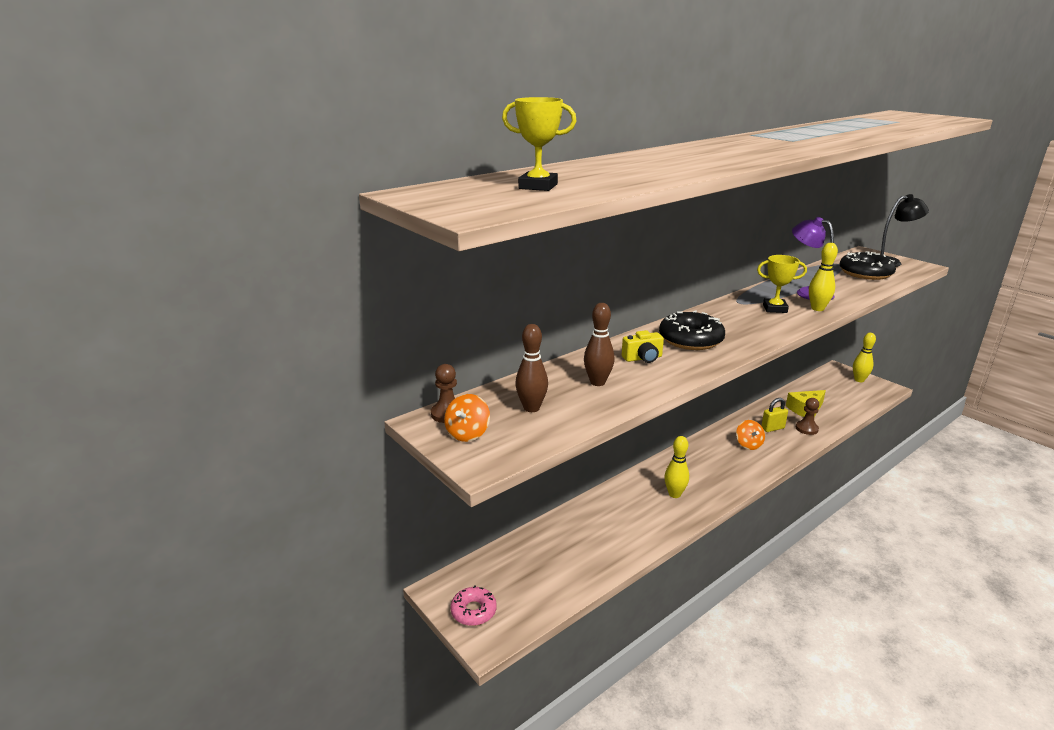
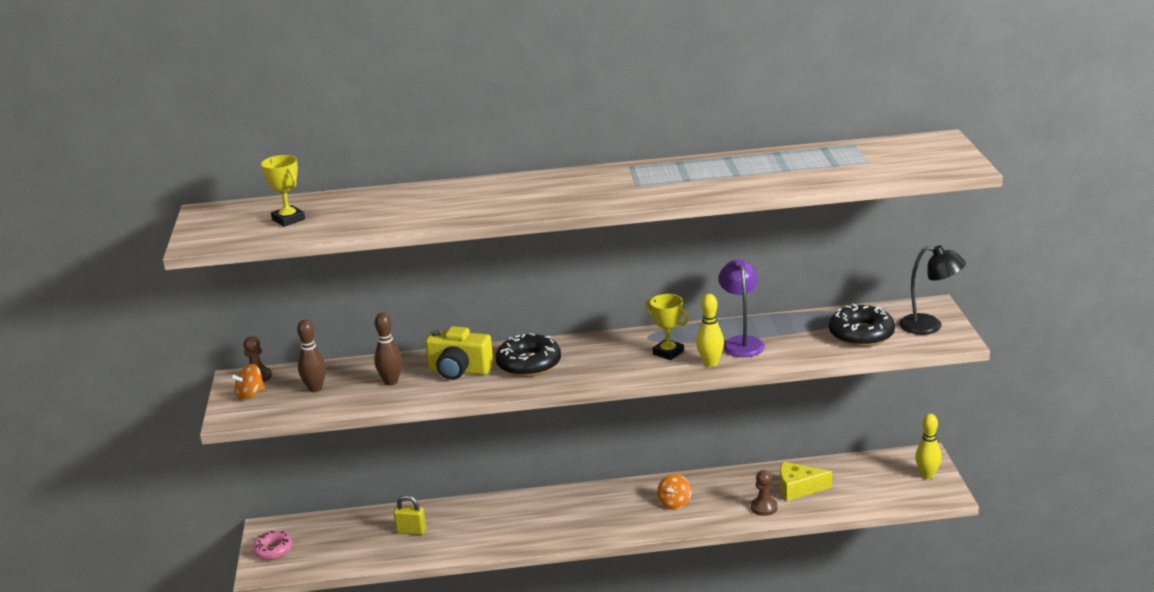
camera: 35 degrees right, 0 degrees up
yellow camera [622,330,664,363] -> yellow camera [425,326,494,380], size x1.67
yellow bowling pin [664,436,689,498] -> none
yellow padlock [761,398,788,432] -> yellow padlock moved to [394,495,426,535]

